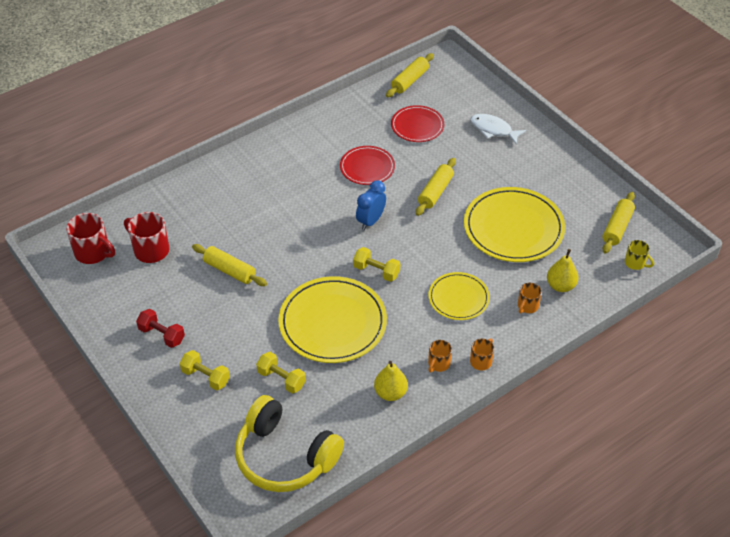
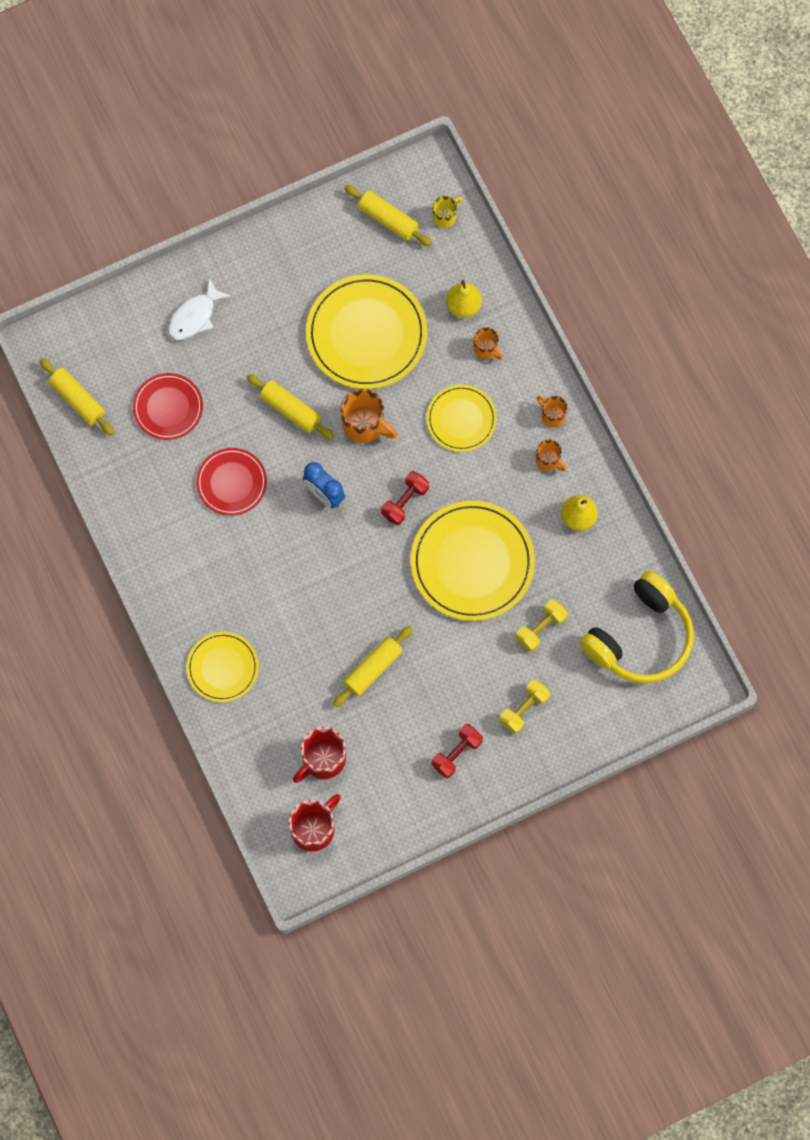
camera: 80 degrees left, 25 degrees up
yellow dumbbell [353,247,400,282] -> red dumbbell [381,471,429,525]
none -> yellow plate [186,632,259,702]
none -> orange mug [341,389,397,443]

